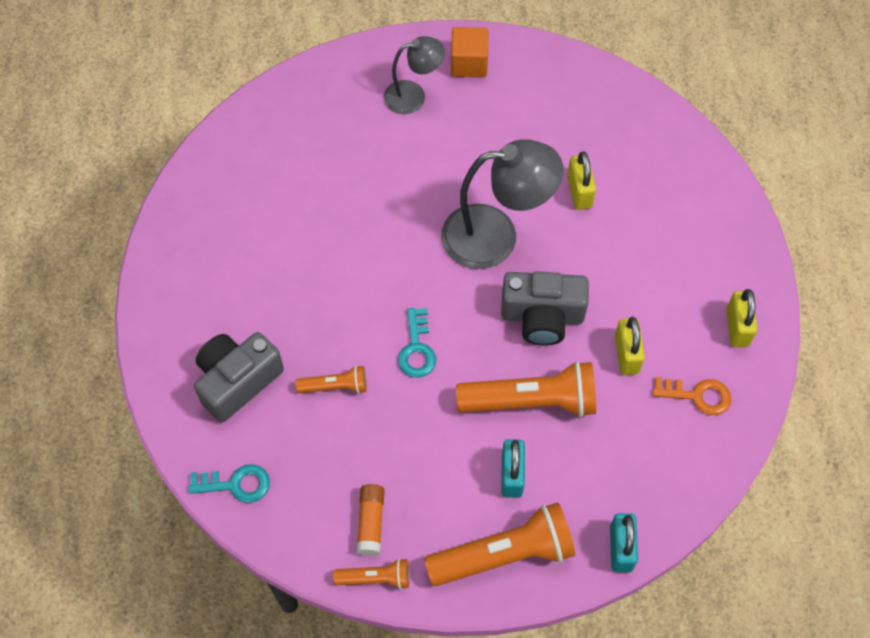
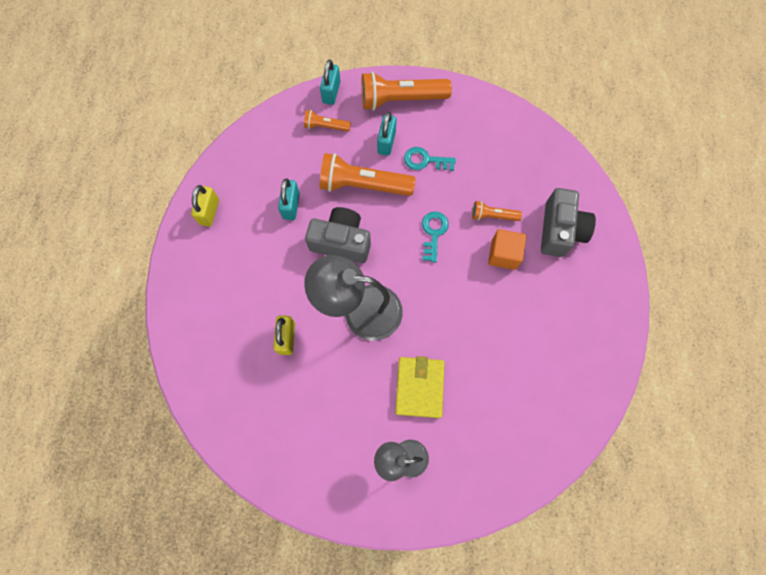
camera: 170 degrees left, 10 degrees up
turquoise key [188,464,270,503] -> turquoise key moved to [404,147,456,171]
grey camera [194,332,284,423] -> grey camera turned 45 degrees counterclockwise [541,188,596,257]
orange flashlight [333,558,409,590] -> orange flashlight moved to [304,110,351,131]
orange glue stick [356,484,384,556] -> none
orange cube [451,27,488,77] -> orange cube moved to [488,229,526,270]
yellow padlock [615,317,645,375] -> turquoise padlock [278,178,300,220]
orange key [653,377,731,415] -> none
none -> yellow wallet [395,356,445,418]

